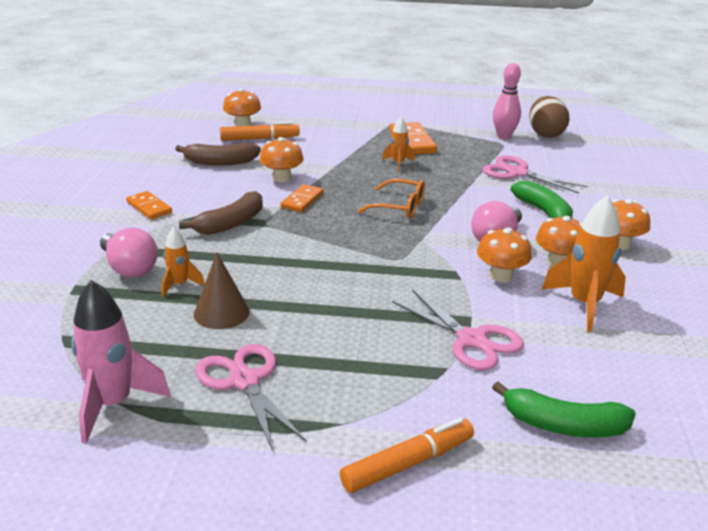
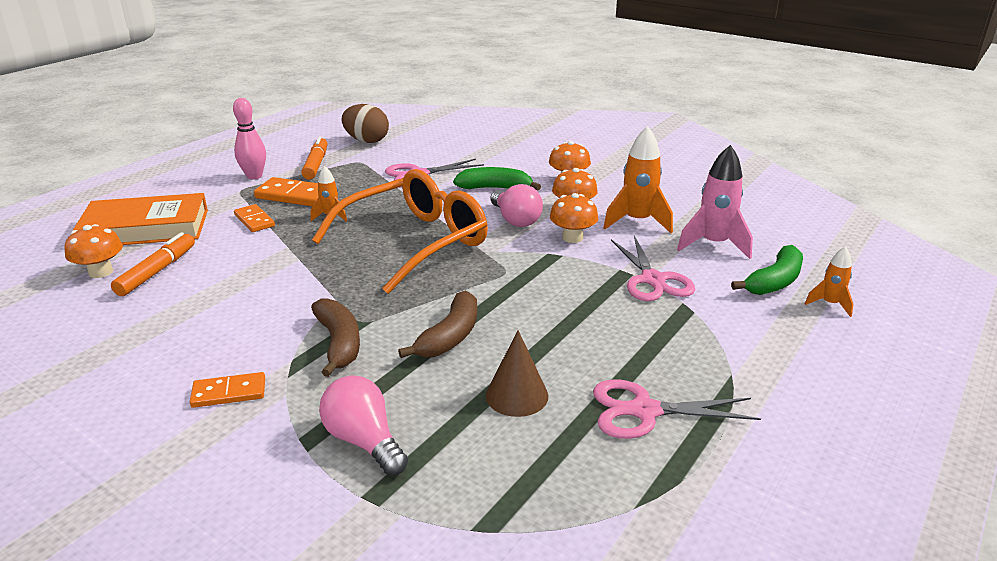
camera: 60 degrees left, 0 degrees up
pink rocket [71,280,171,444] -> pink rocket moved to [677,145,753,259]
pink light bulb [100,228,158,277] -> pink light bulb turned 120 degrees counterclockwise [319,375,408,476]
orange rocket [162,228,205,297] -> orange rocket moved to [805,246,853,317]
brown banana [175,143,261,165] -> brown banana moved to [398,290,477,358]
orange mushroom [260,137,303,183] -> none
orange domino [281,184,323,212] -> orange domino moved to [234,204,275,232]
orange marker [340,418,474,493] -> orange marker moved to [301,136,327,180]
orange glasses [358,179,425,218] -> orange glasses [312,169,488,294], size x2.16
pink scissors [392,289,524,370] -> pink scissors turned 90 degrees clockwise [611,236,695,301]
pink bowling pin [493,63,521,139] -> pink bowling pin moved to [233,98,266,179]
none -> orange book [73,193,208,245]

